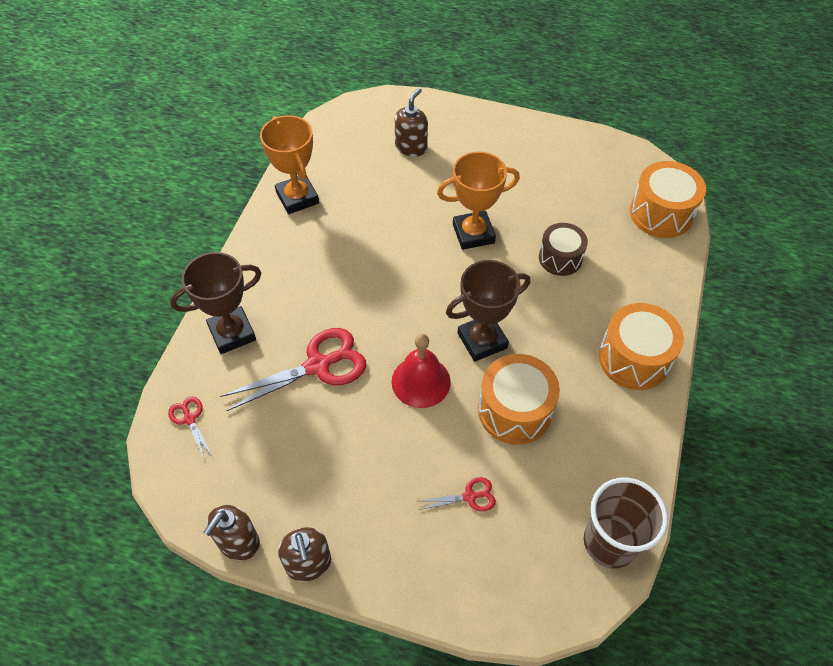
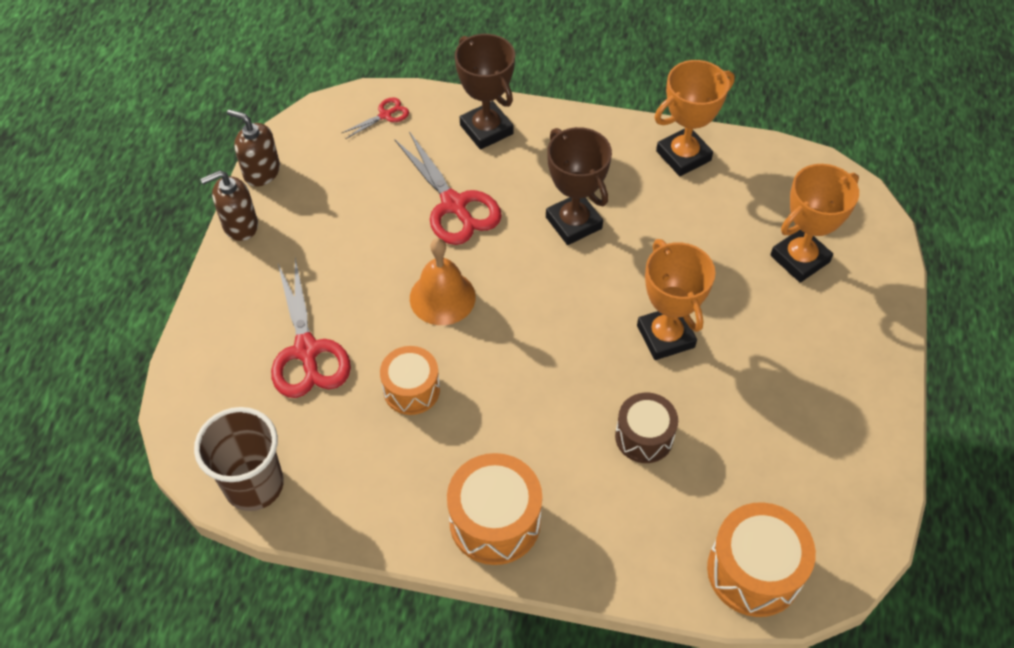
camera: 85 degrees right, 0 degrees up
red bell [392,334,451,408] -> orange bell [410,238,476,325]
brown soap dispenser [395,88,428,157] -> orange trophy [770,164,859,283]
red scissors [419,477,496,512] -> red scissors [271,258,351,398], size x2.05
brown trophy [446,260,530,362] -> brown trophy moved to [546,127,612,245]
orange drum [478,354,560,445] -> orange drum [380,346,440,415], size x0.67

